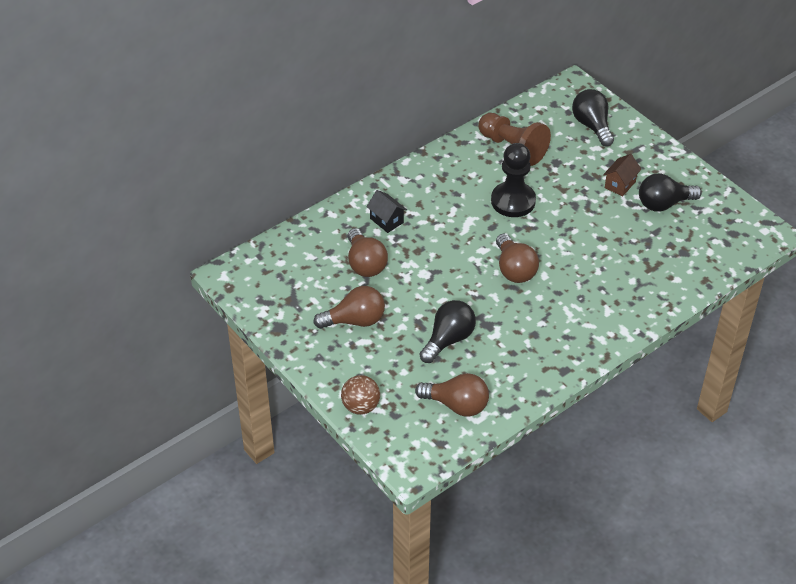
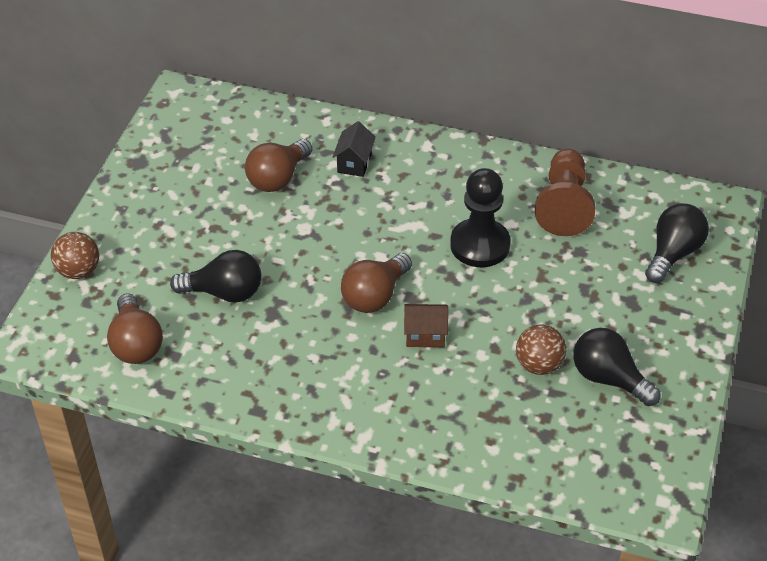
camera: 55 degrees right, 0 degrees up
brown light bulb [313,286,385,329] -> none
brown house [603,154,641,196] -> brown house moved to [404,304,448,347]
none -> brown ball [516,324,566,375]

